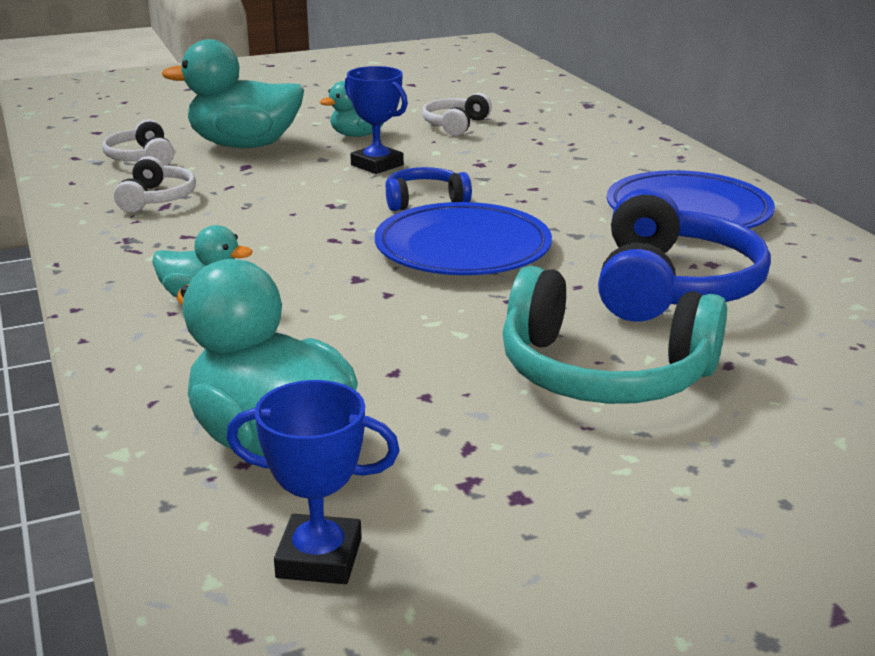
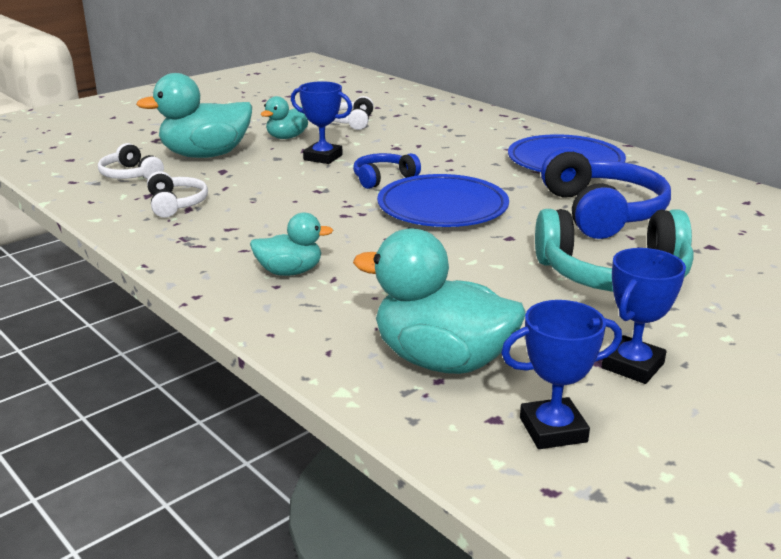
camera: 20 degrees left, 0 degrees up
none -> blue trophy [602,248,686,384]

